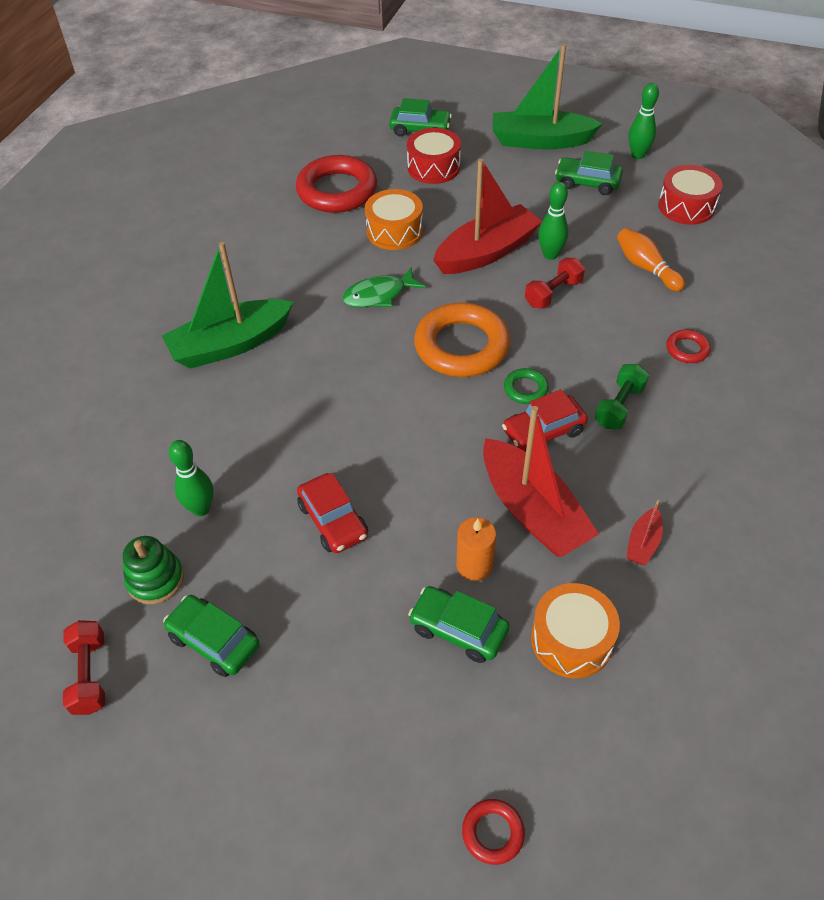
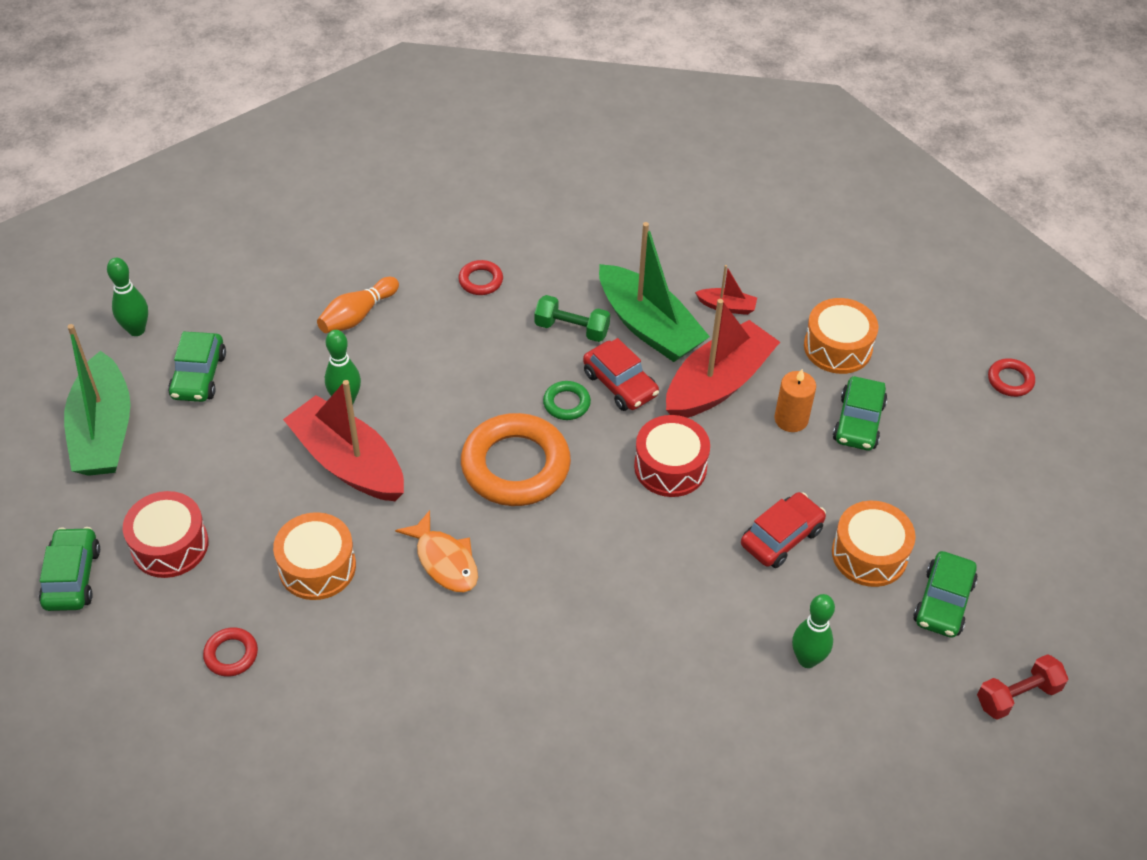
camera: 105 degrees left, 0 degrees up
green stacking toy [123,536,184,604] -> none
green boat [162,242,293,369] -> green boat moved to [599,222,710,362]
red ring [296,155,377,213] -> red ring [203,627,258,677], size x0.45
green fish [343,267,426,308] -> orange fish [395,510,478,592]
red dumbbell [525,258,585,309] -> none
red drum [658,165,723,225] -> red drum moved to [634,415,710,497]
none -> orange drum [832,501,916,587]

